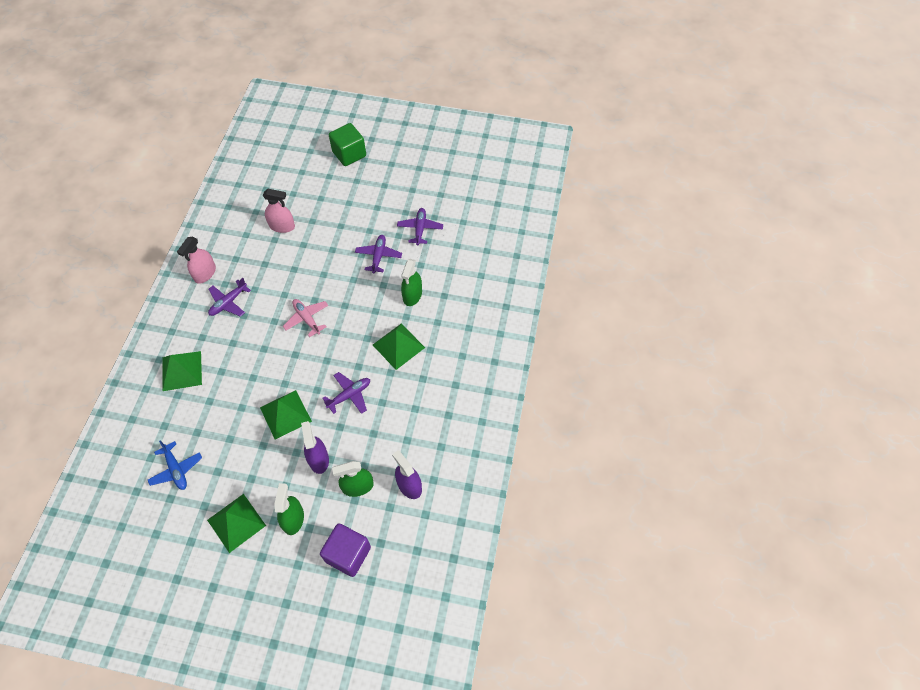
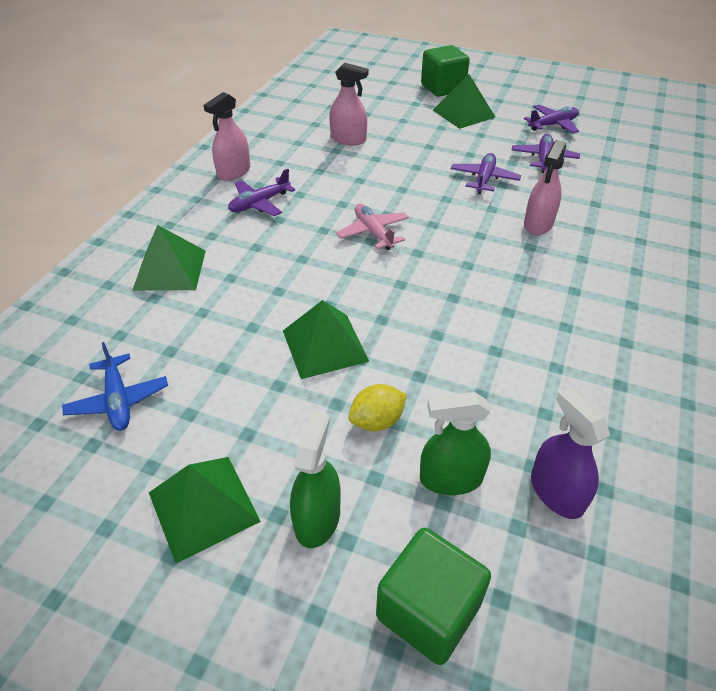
camera: 10 degrees right, 15 degrees down
purple spray bottle [301,421,329,474] -> yellow lemon [348,384,407,431]
purple cube [320,524,371,577] -> green cube [376,528,491,665]
purple plane [322,372,370,414] -> purple plane moved to [524,105,579,133]
green pyramid [373,323,425,370] -> green pyramid moved to [432,74,495,129]
green spray bottle [401,259,422,306] -> pink spray bottle [524,140,566,235]

